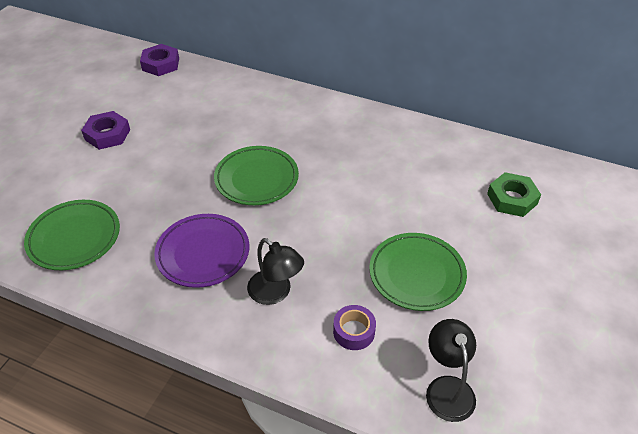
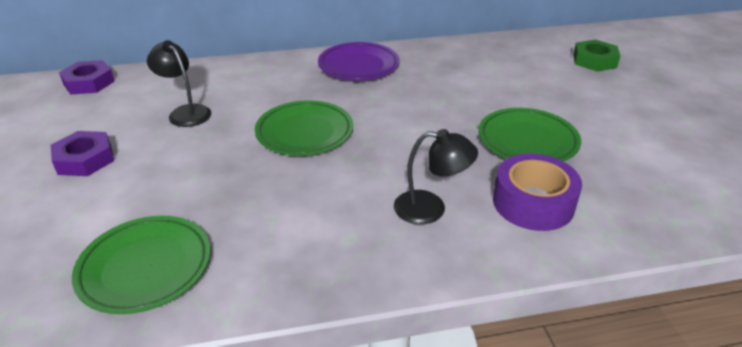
camera: 35 degrees left, 10 degrees down
purple plate [154,214,249,288] -> purple plate moved to [318,42,400,80]
purple tape [333,305,376,350] -> purple tape [493,153,582,231], size x1.73
black lamp [426,319,476,422] -> black lamp moved to [147,40,211,127]
green nut [487,172,541,217] -> green nut moved to [573,39,621,72]

